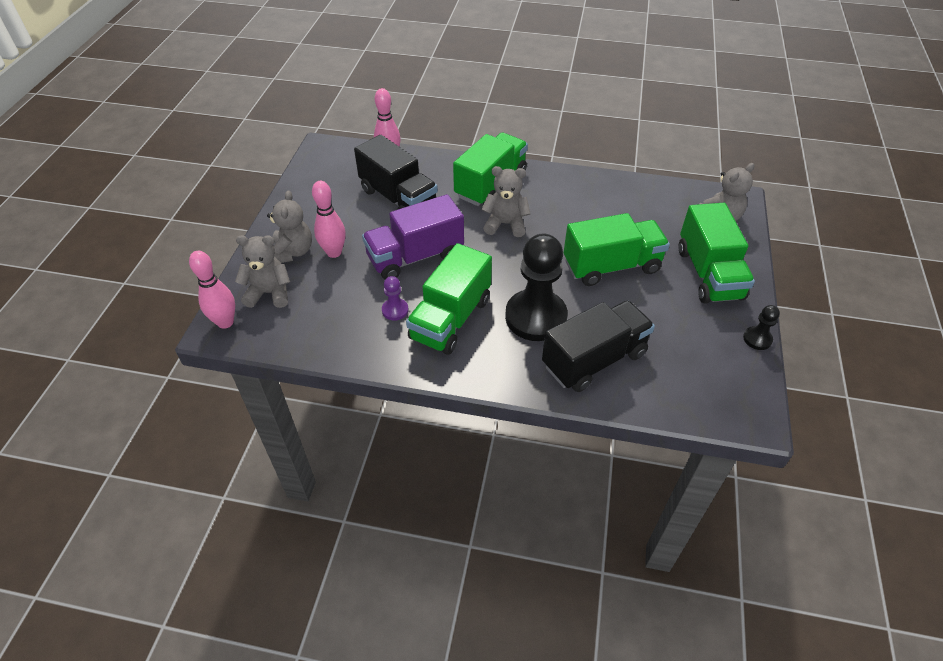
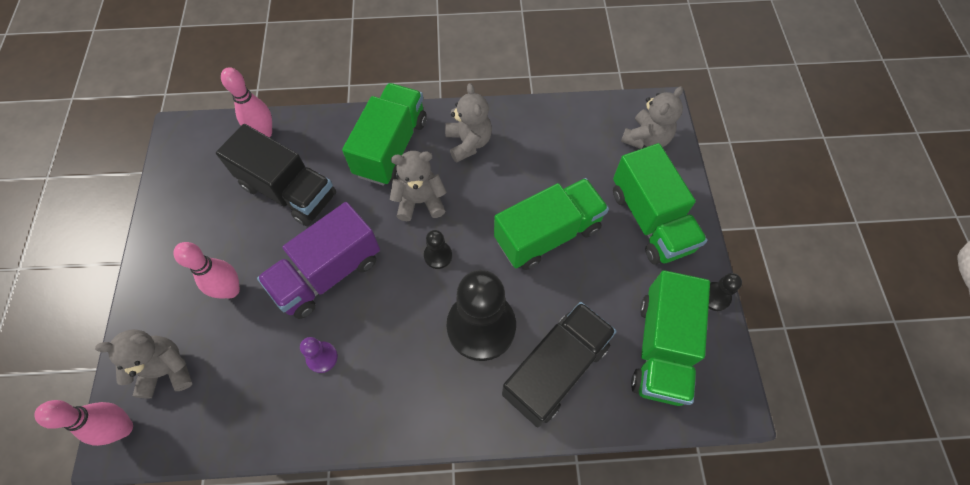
camera: 15 degrees left, 15 degrees up
grey teddy bear [267,190,312,263] -> grey teddy bear moved to [445,83,492,163]
green truck [406,243,492,355] -> green truck moved to [631,270,710,406]
none -> black pawn [424,230,452,269]

